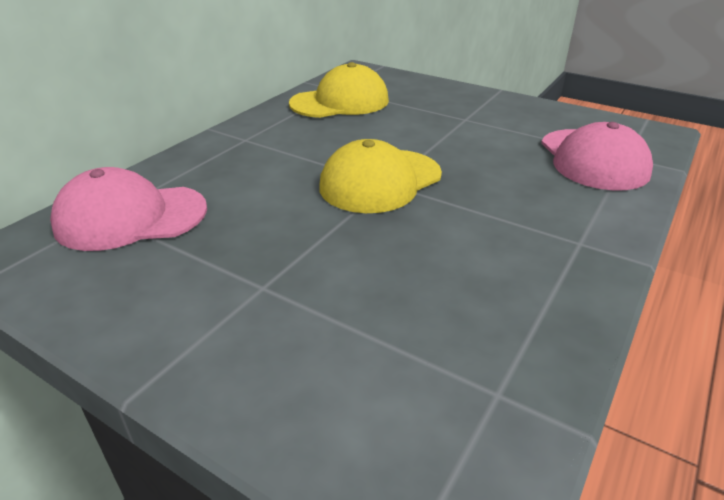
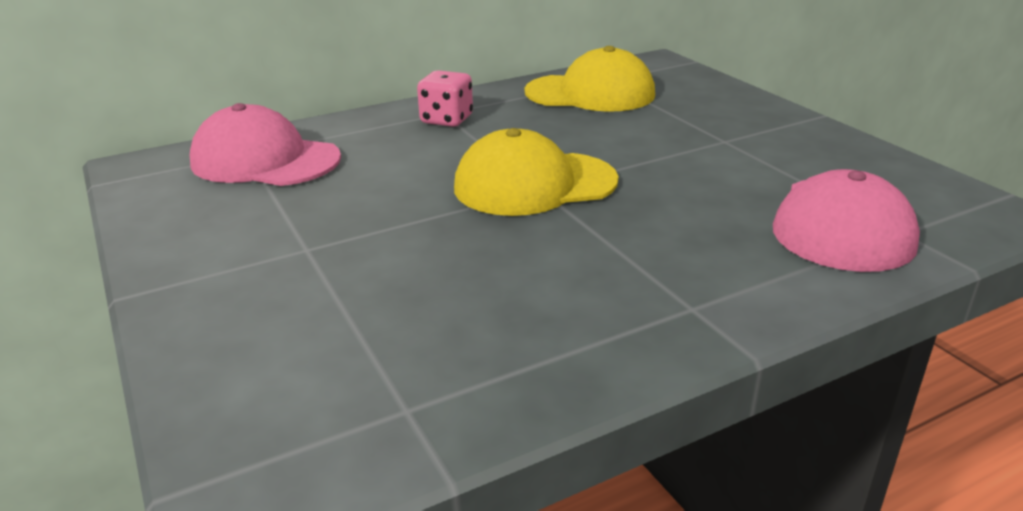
camera: 30 degrees right, 5 degrees down
none -> pink dice [417,70,473,127]

